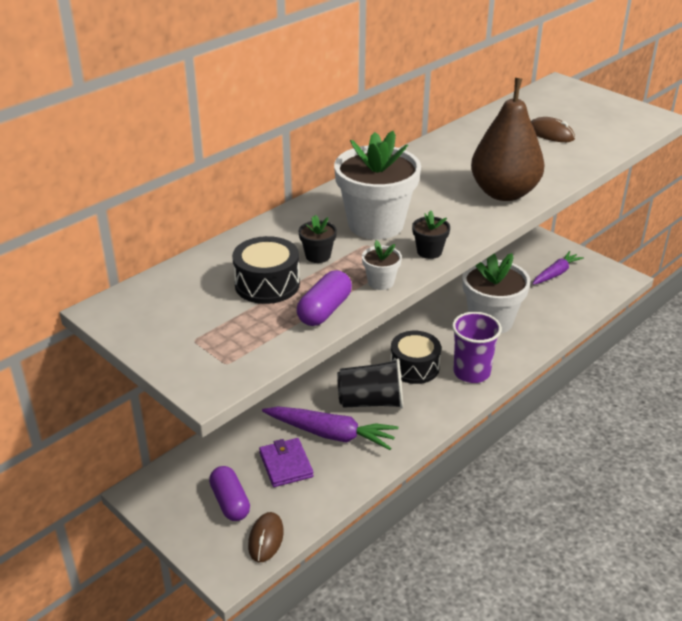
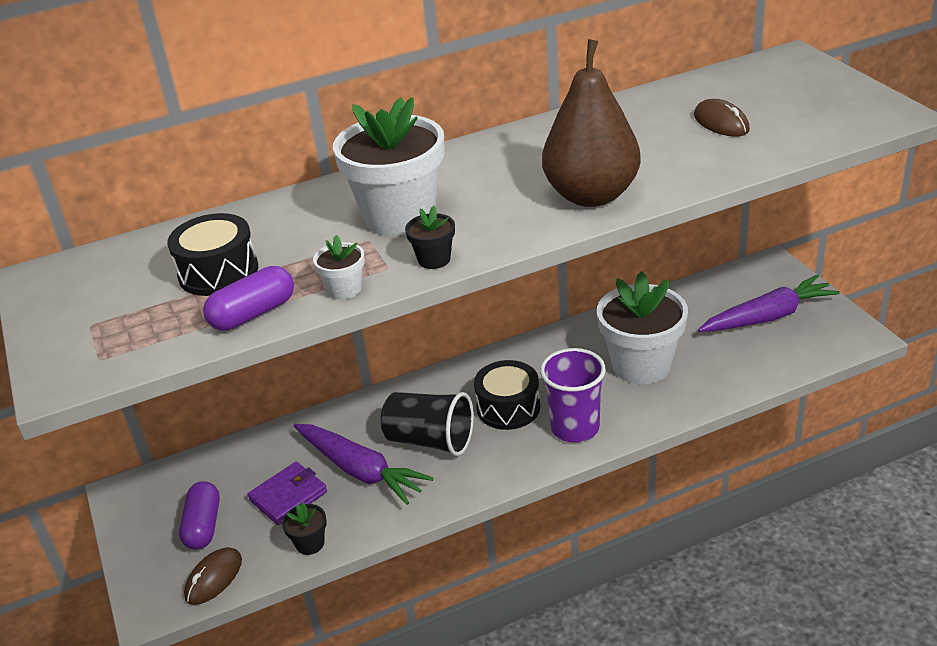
camera: 25 degrees right, 0 degrees up
purple wallet [259,438,314,487] -> purple wallet turned 45 degrees clockwise [248,462,327,525]
black flower pot [298,215,337,263] -> black flower pot moved to [282,503,327,555]
purple carrot [533,251,584,285] -> purple carrot [698,275,840,332], size x1.51

